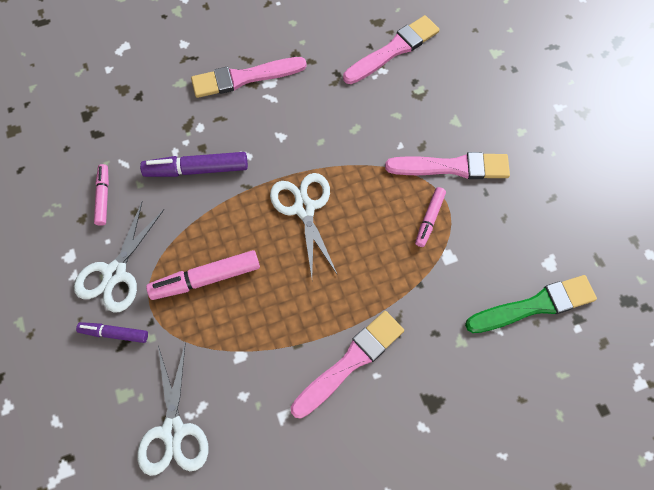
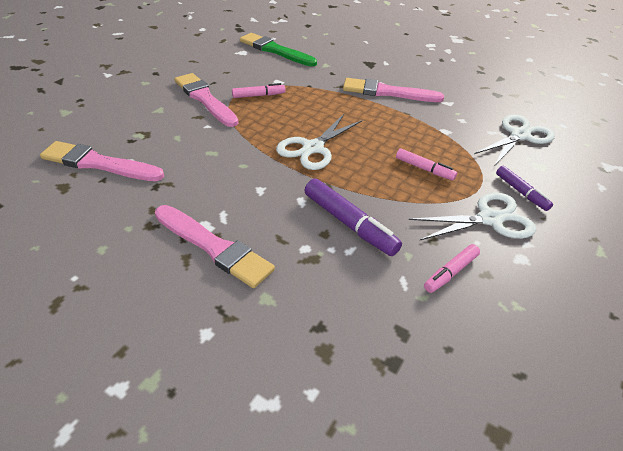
camera: 130 degrees left, 25 degrees down
pink marker [146,250,260,300] -> pink marker [396,148,457,180], size x0.61

